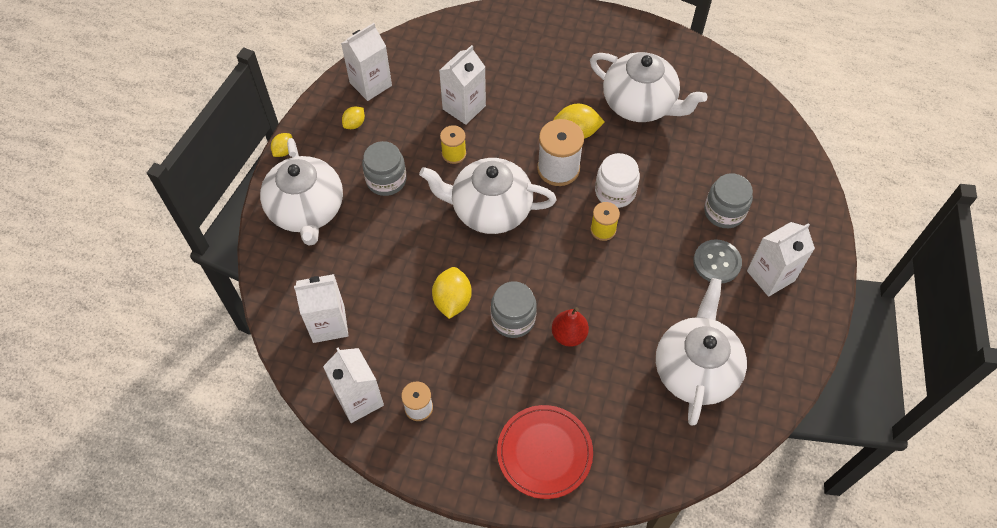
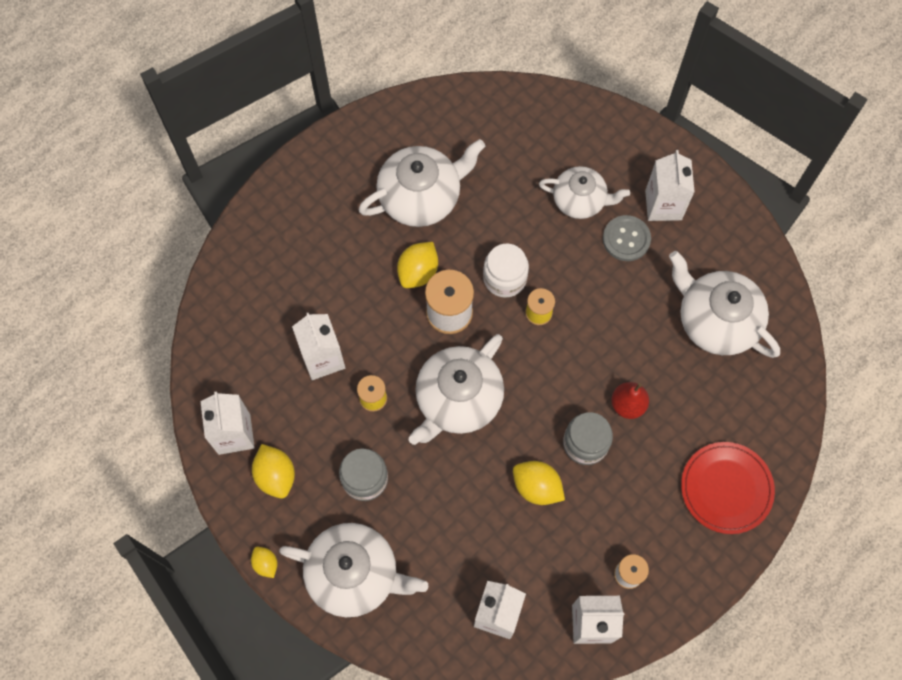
camera: 60 degrees left, 10 degrees up
yellow lemon [342,106,365,129] -> yellow lemon [252,444,295,499], size x1.68
grey jar [704,173,753,228] -> white teapot [539,166,630,219]

